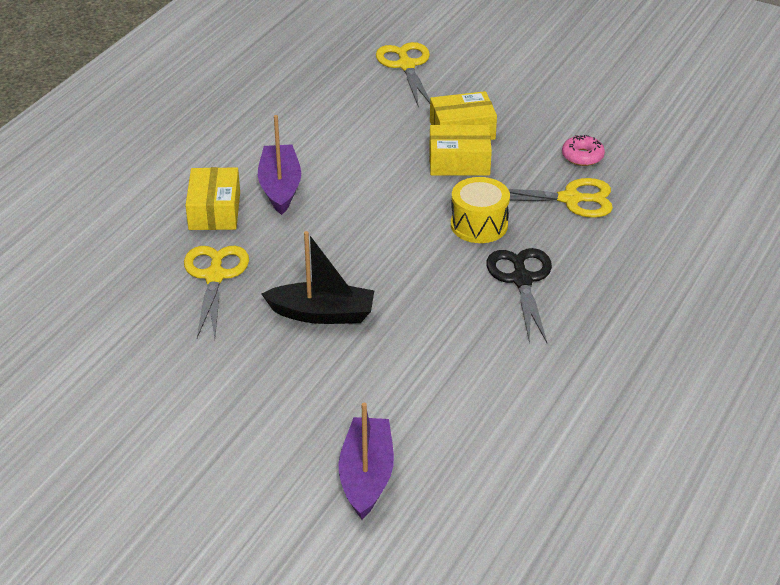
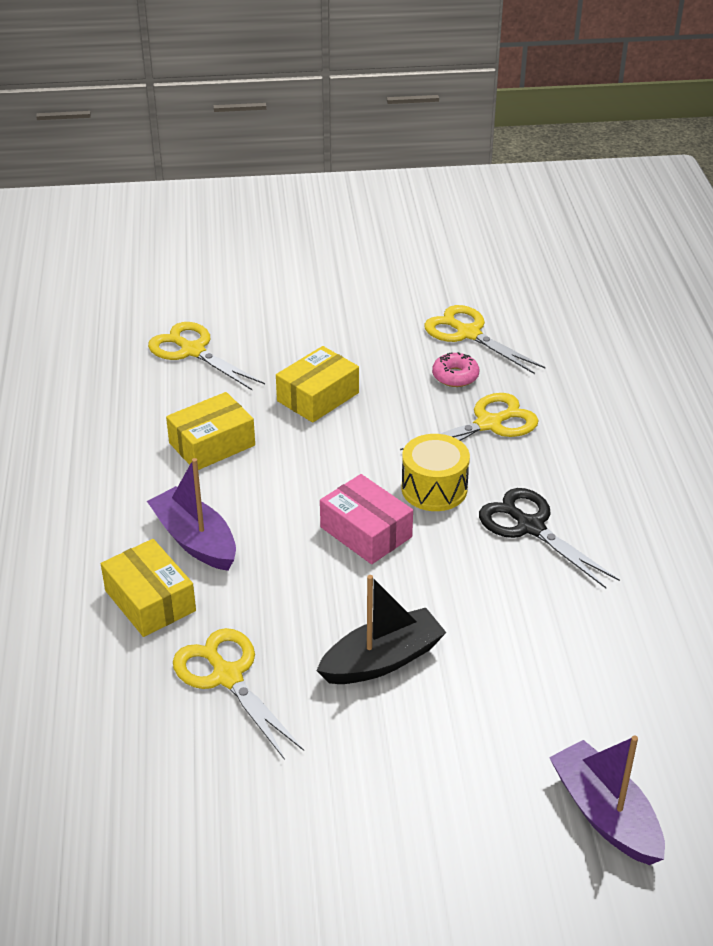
camera: 35 degrees left, 0 degrees up
yellow box [429,125,492,176] -> yellow box moved to [166,392,255,470]
none -> pink box [320,474,413,564]
none -> yellow scissors [424,305,546,374]

